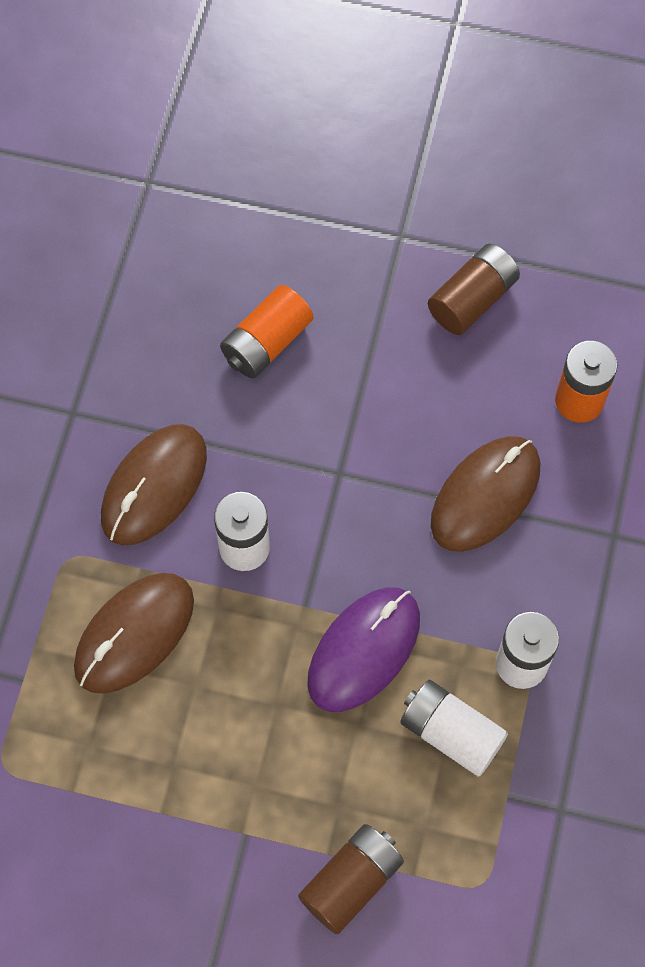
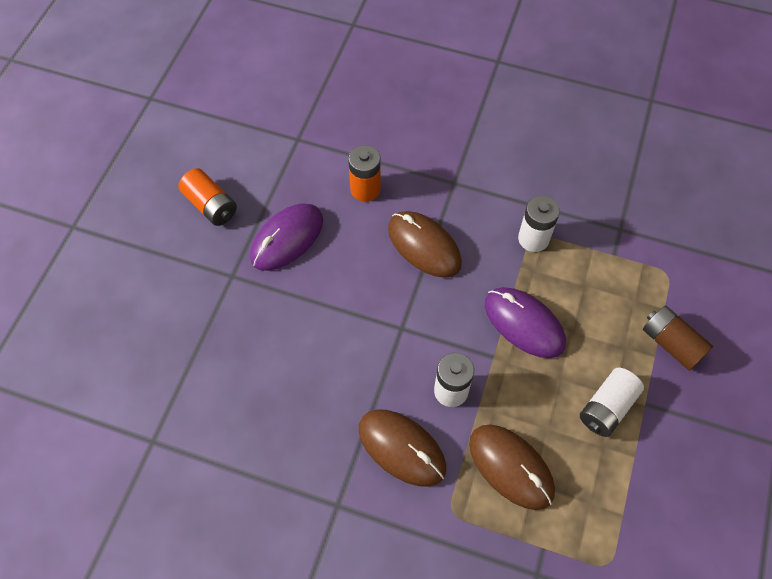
camera: 85 degrees left, 5 degrees down
orange battery [220,285,313,378] -> orange battery moved to [178,168,237,226]
white battery [400,680,508,777] -> white battery moved to [580,368,644,437]
brown battery [428,244,520,335] -> purple mouse [250,203,323,271]

